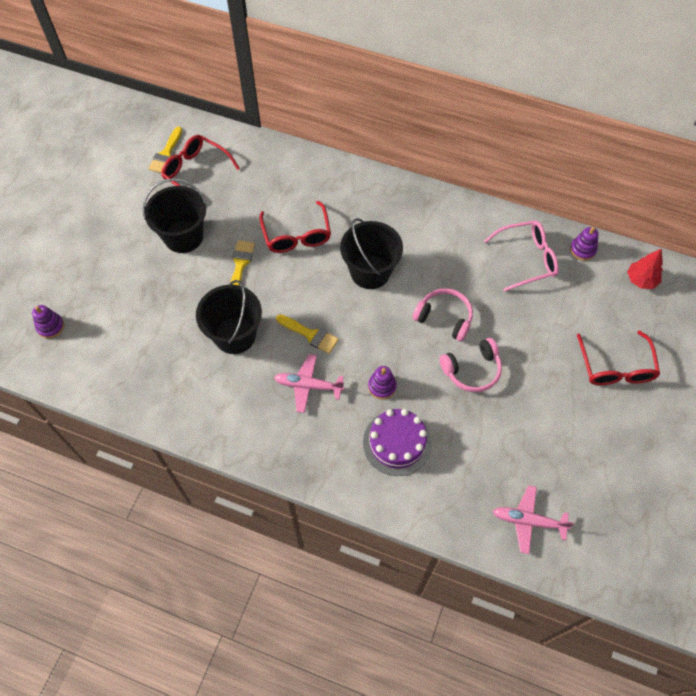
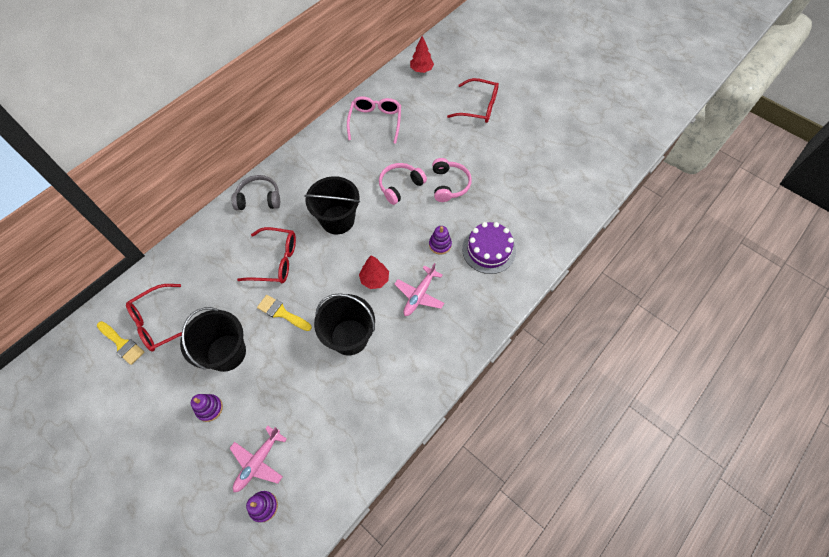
camera: 70 degrees left, 0 degrees up
yellow brush [276,314,339,354] -> red tree [359,255,389,289]
pink plane [493,485,574,554] -> pink plane moved to [229,426,287,492]
purple stacking toy [570,227,598,261] -> purple stacking toy moved to [191,394,223,422]
none -> grey headphones [232,175,280,210]

